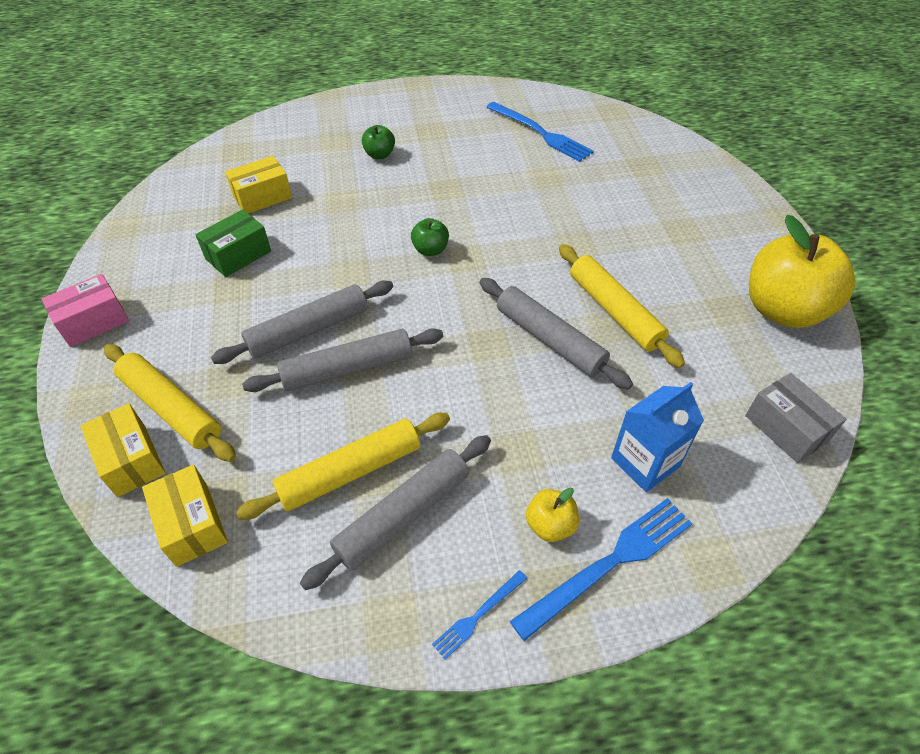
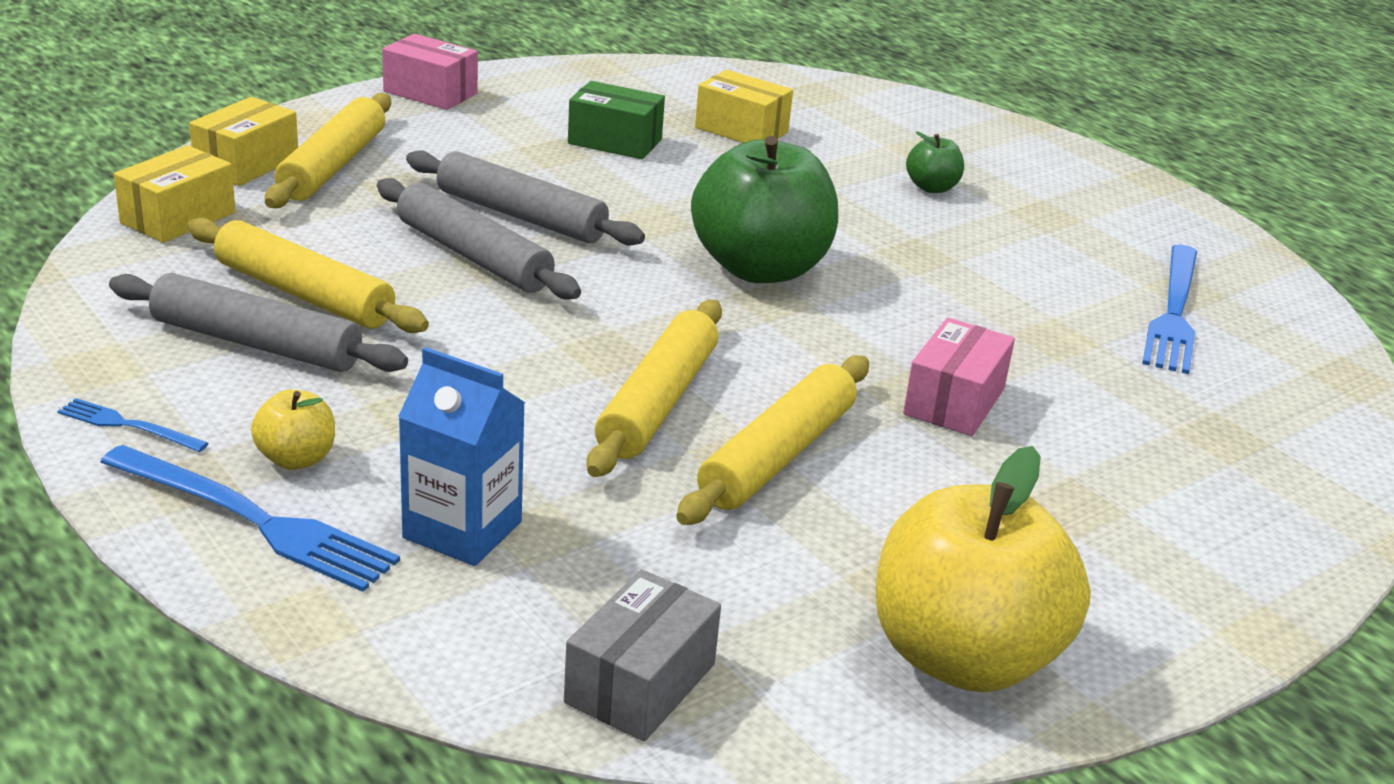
camera: 60 degrees right, 20 degrees down
green apple [411,218,449,256] -> green apple [691,136,838,283], size x2.25
grey rolling pin [479,278,633,389] -> yellow rolling pin [587,300,722,477]
none -> pink box [903,318,1015,436]

